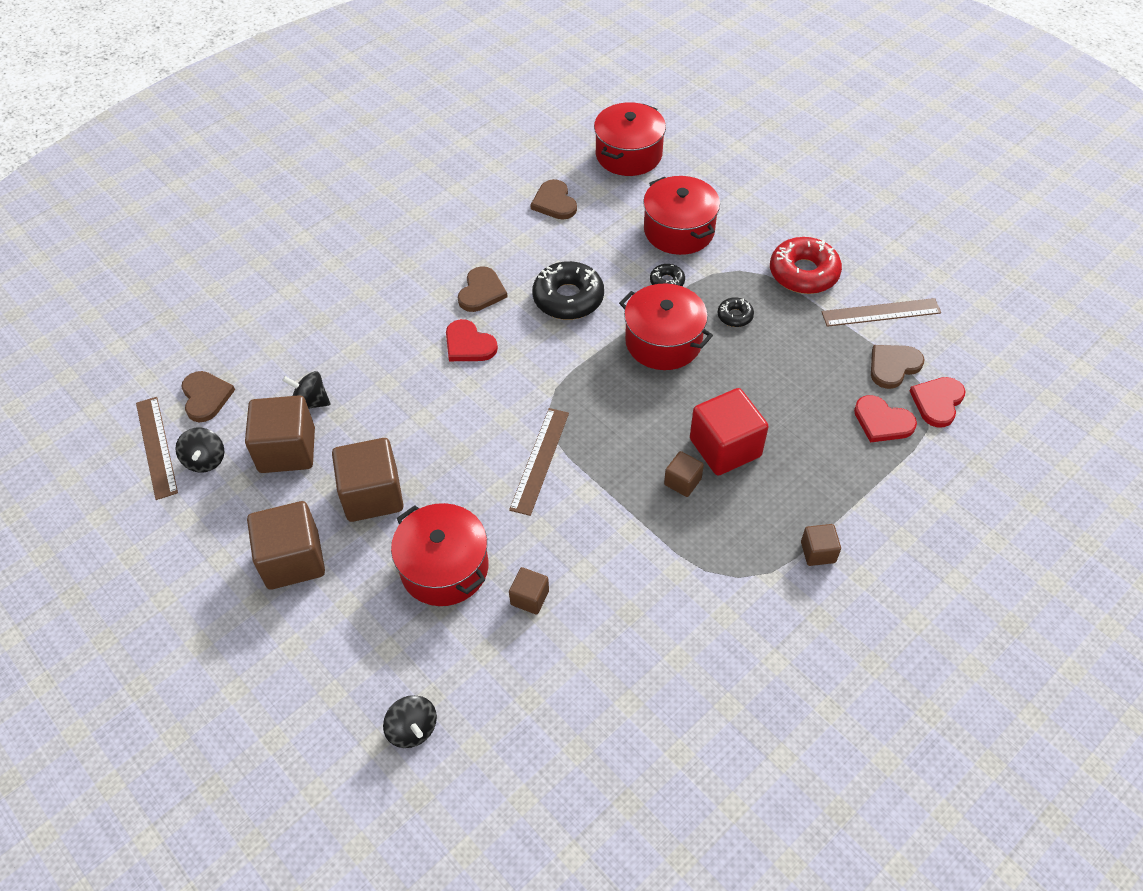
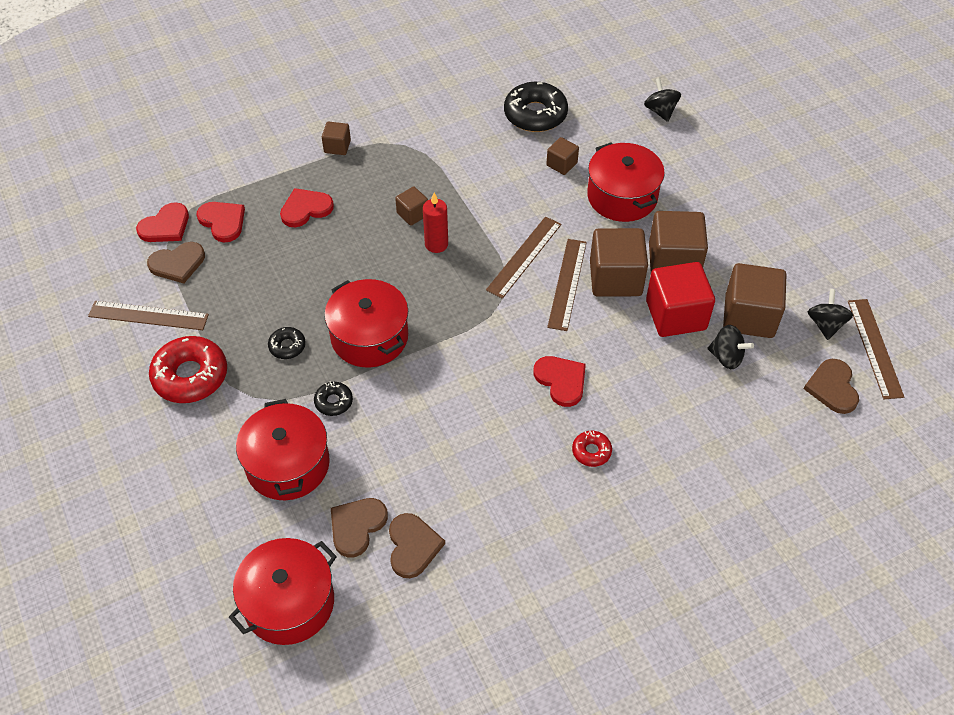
camera: 165 degrees left, 0 degrees up
brown cube [247,501,325,590] -> brown cube moved to [590,228,648,297]
brown heart [458,266,508,312] -> brown heart moved to [331,498,388,557]
black donut [532,261,604,320] -> black donut moved to [504,82,568,132]
red cube [690,388,769,475] -> red cube moved to [646,262,715,337]
none -> red heart [280,188,334,227]
none -> red candle [423,193,448,253]
none -> brown ruler [547,239,587,331]
none -> red donut [572,430,612,467]

